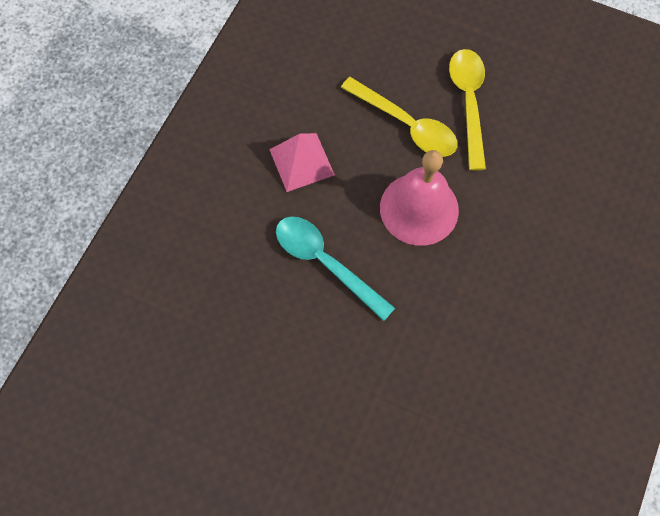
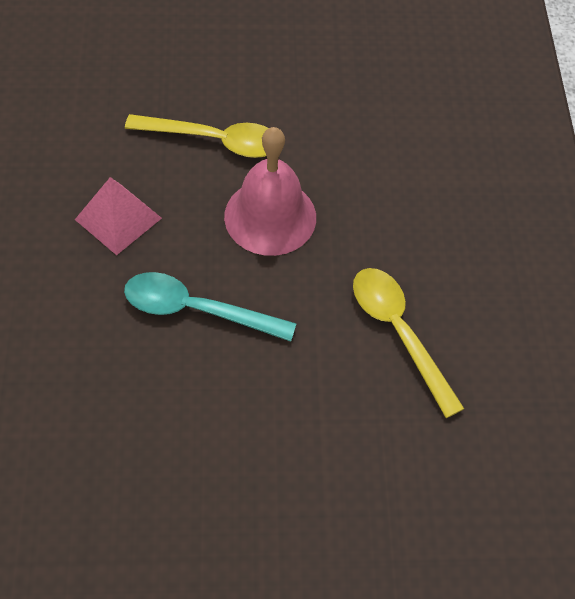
camera: 30 degrees left, 10 degrees down
yellow spoon [449,49,486,171] -> yellow spoon moved to [353,268,465,418]

